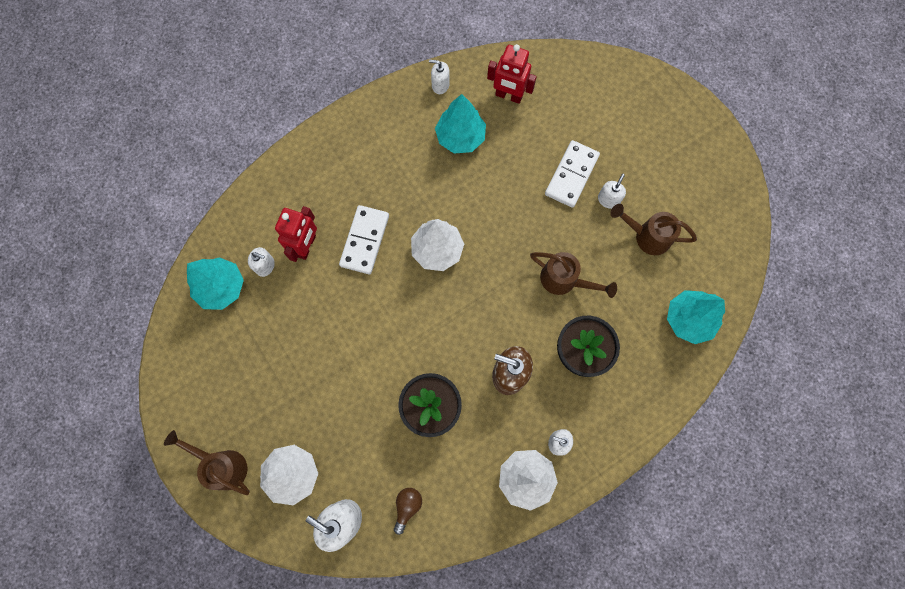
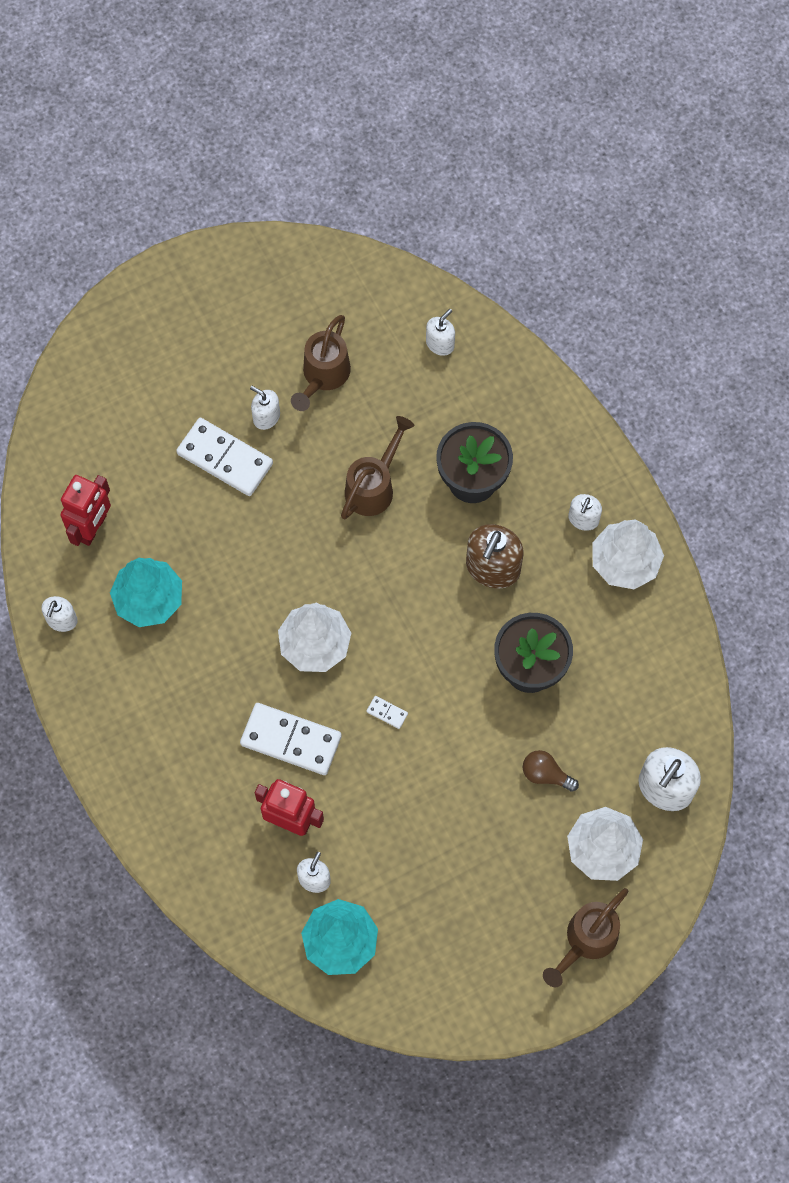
camera: 85 degrees left, 5 degrees down
brown light bulb [394,488,422,535] -> brown light bulb moved to [523,750,579,792]
turquoise tree [667,290,725,344] -> white soap dispenser [426,309,455,356]
none -> white domino [366,696,408,729]

